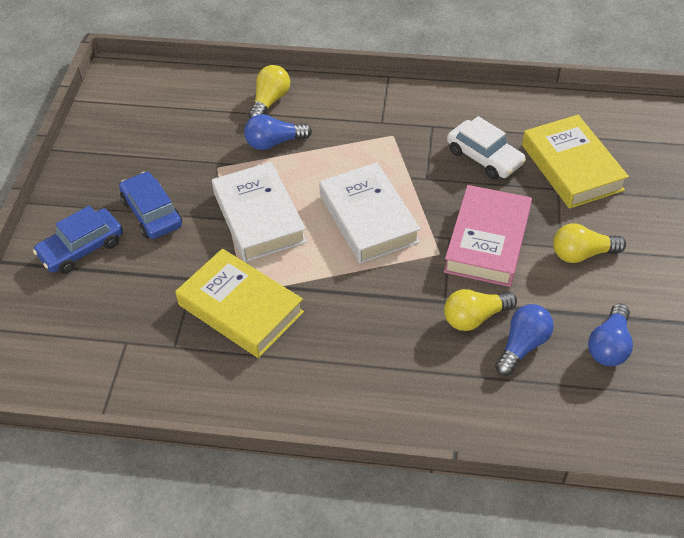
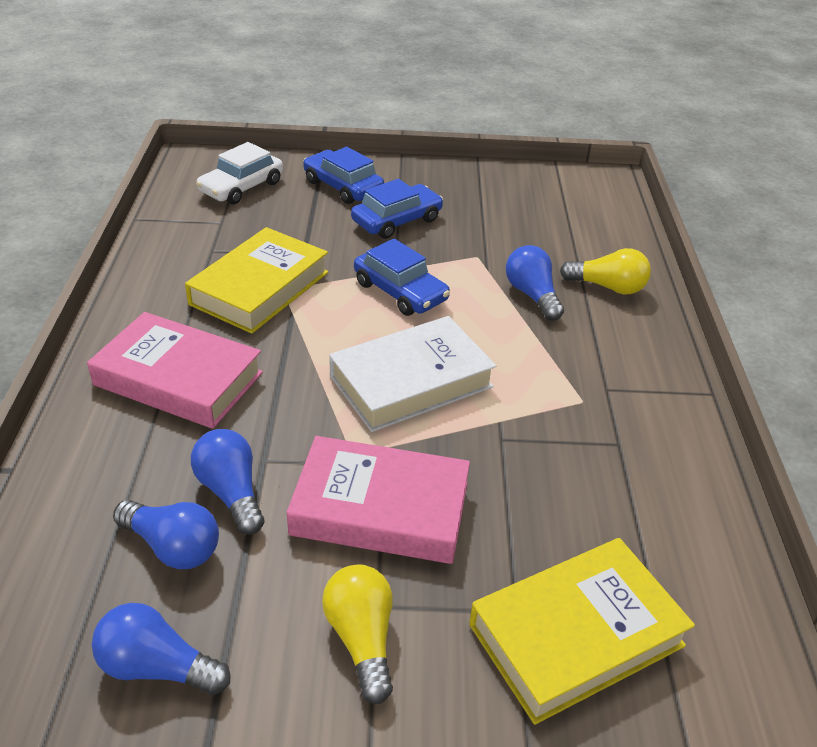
camera: 80 degrees right, 10 degrees down
white book [212,162,307,262] -> blue car [354,238,450,316]
yellow light bulb [444,289,517,331] -> blue light bulb [191,429,264,535]
white car [447,116,526,180] -> white car moved to [196,142,283,205]
none -> pink book [87,312,263,429]

